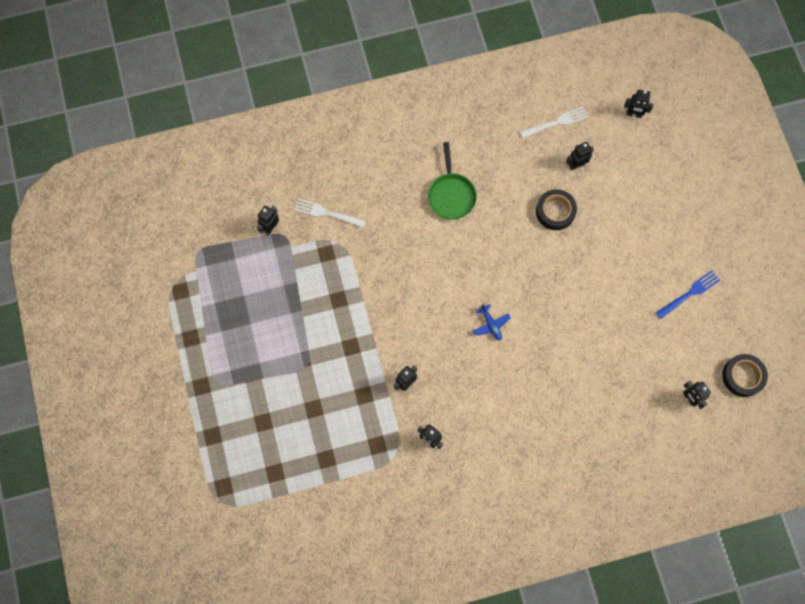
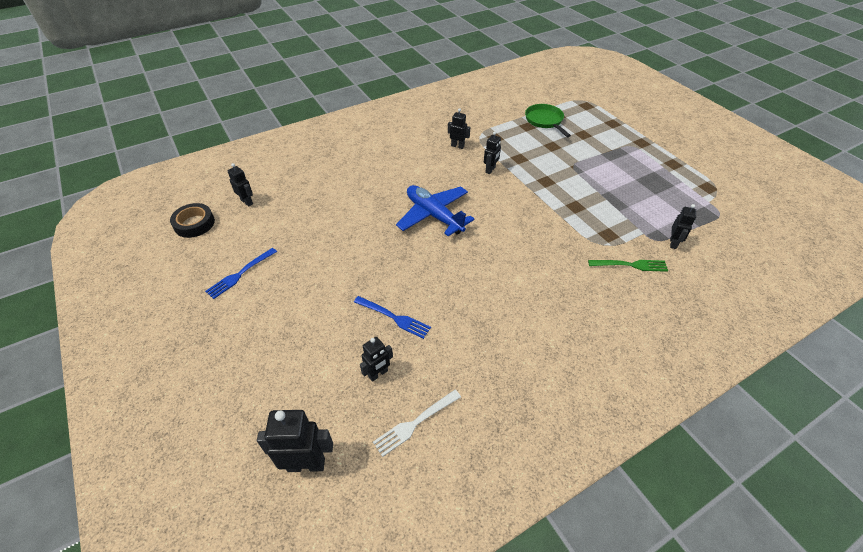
camera: 165 degrees right, 25 degrees down
white fork [294,198,366,228] -> green fork [588,260,668,272]
green pan [428,142,477,220] -> green pan moved to [525,104,571,137]
blue plane [472,304,511,340] -> blue plane [396,185,474,236], size x2.24
black tape [536,189,577,230] -> blue fork [354,296,431,339]
black robot [624,90,654,118] -> black robot [257,410,333,472], size x1.63

